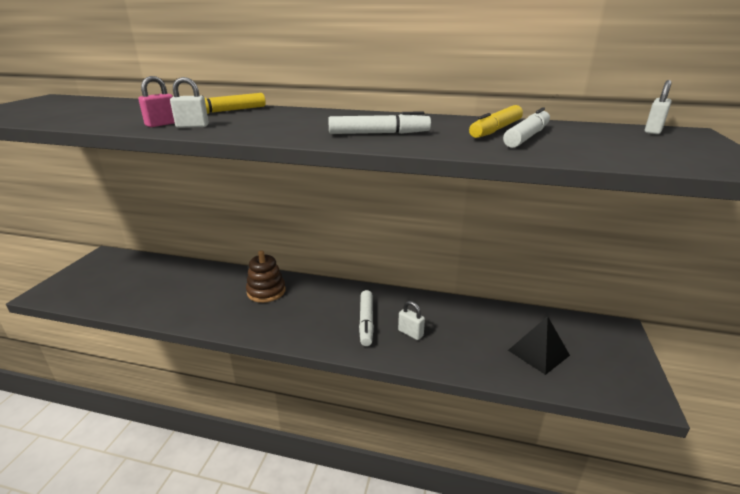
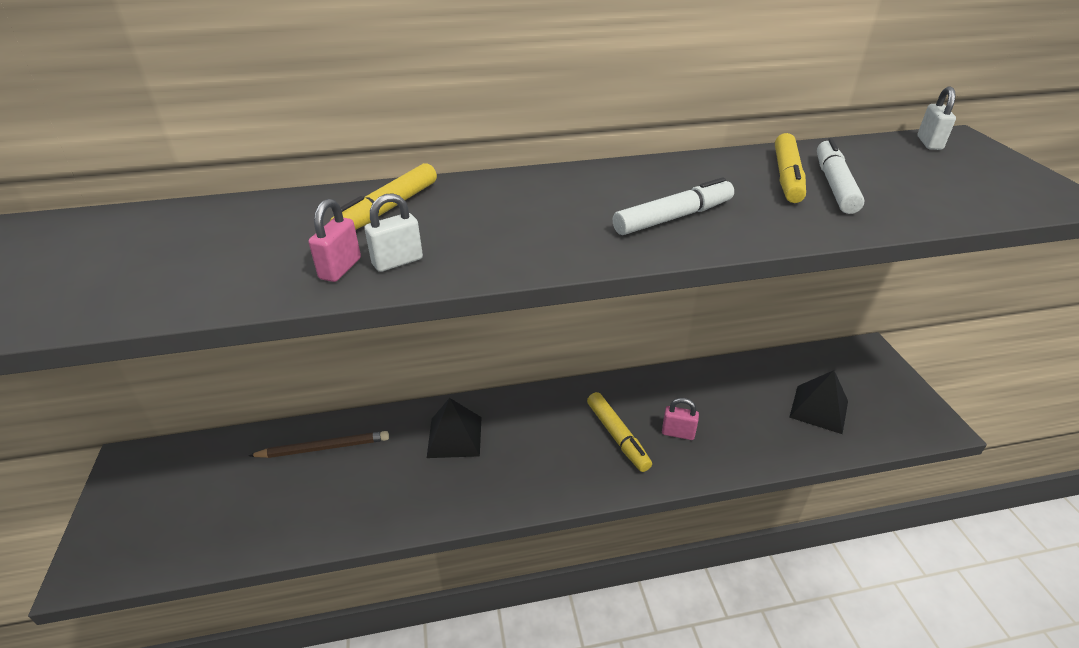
camera: 25 degrees left, 10 degrees up
brown stacking toy [246,250,286,303] -> black pyramid [427,398,482,458]
white marker [359,290,374,346] -> yellow marker [587,392,652,472]
white padlock [398,301,425,340] -> pink padlock [662,398,699,440]
none -> brown pencil [248,431,389,458]

